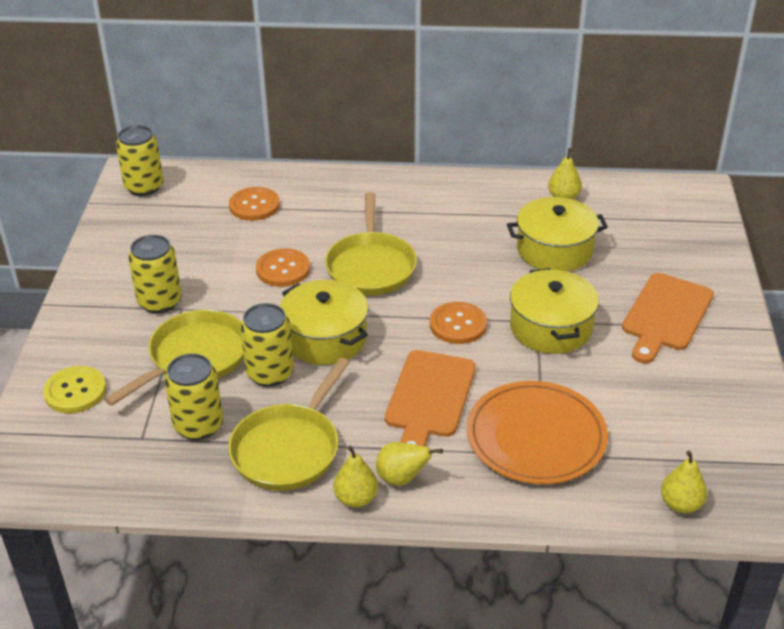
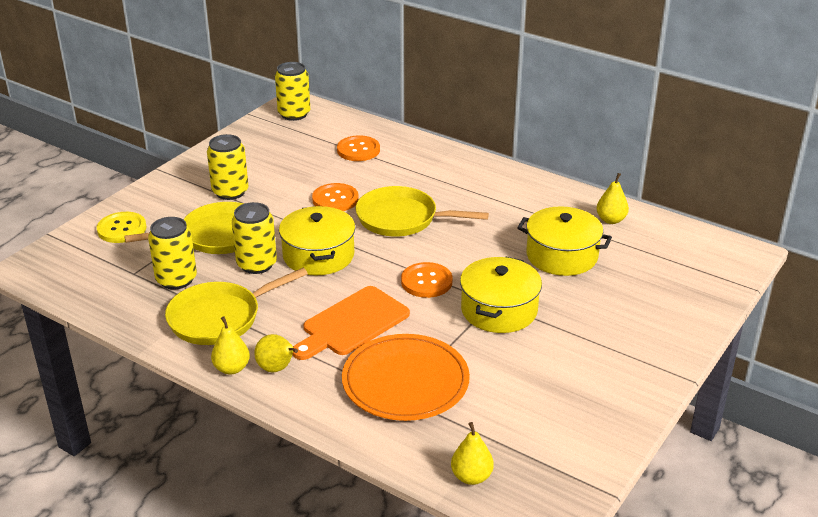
camera: 30 degrees right, 5 degrees down
yellow pan [325,192,417,295] -> yellow pan turned 75 degrees clockwise [355,186,489,236]
orange cutting board [622,273,714,364] -> none

